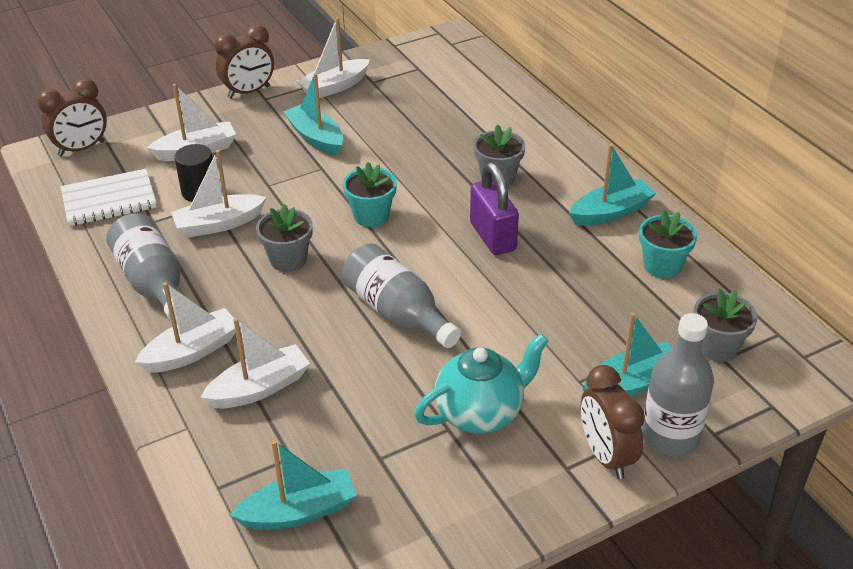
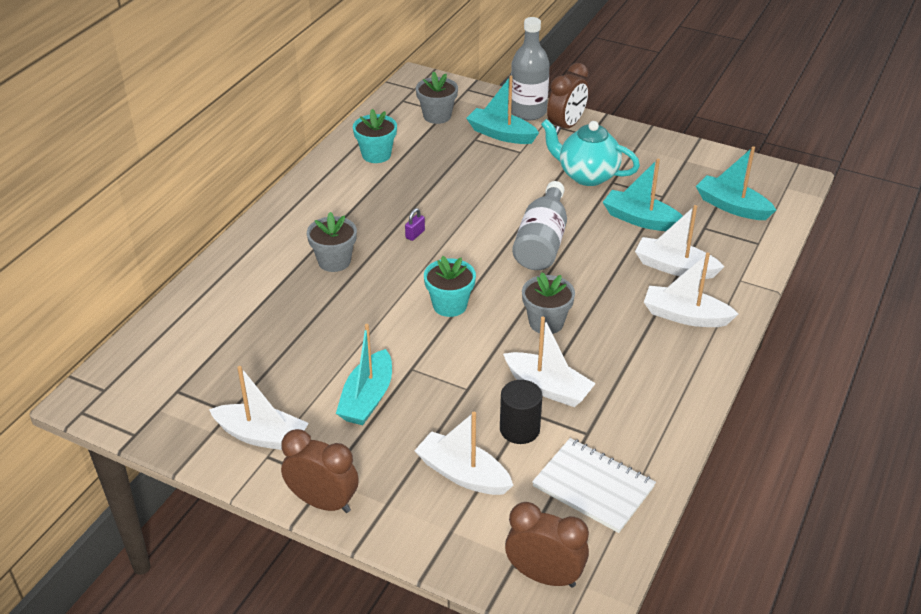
camera: 125 degrees left, 0 degrees up
grey bottle [106,213,180,321] -> none
purple padlock [470,163,519,255] -> purple padlock [405,208,425,241], size x0.41
turquoise boat [569,144,656,226] -> turquoise boat moved to [603,159,683,231]

